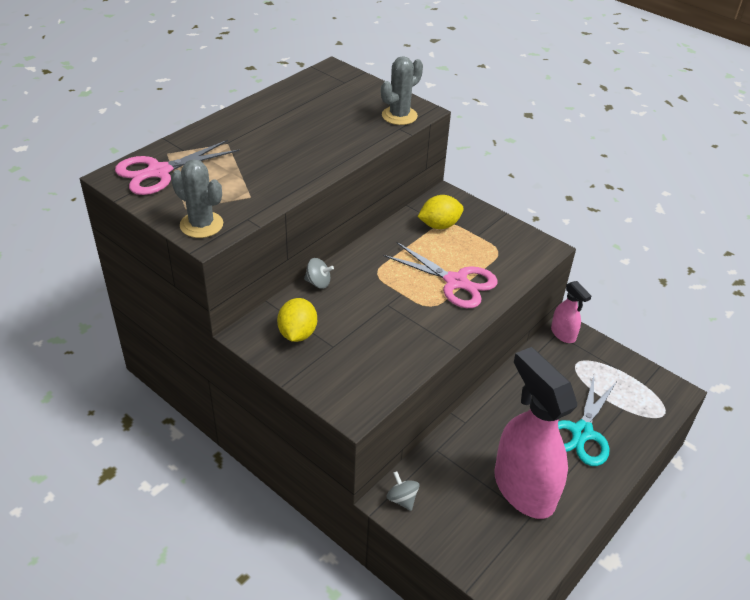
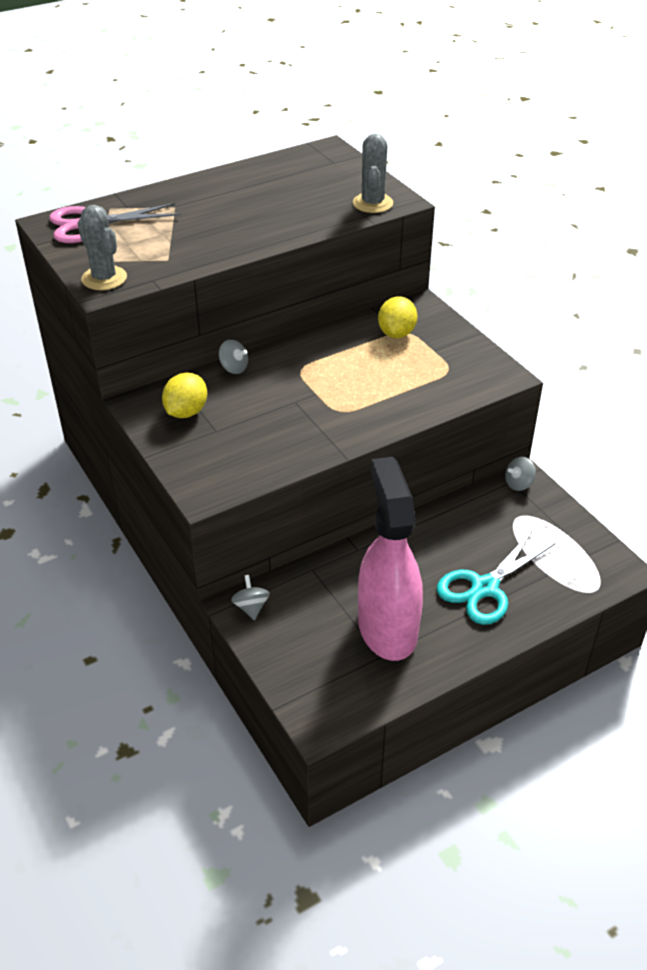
camera: 20 degrees right, 0 degrees up
grey cactus [381,56,423,125] -> grey cactus turned 60 degrees counterclockwise [353,134,393,213]
pink scissors [383,242,498,308] -> none
yellow lemon [418,195,464,229] -> yellow lemon turned 75 degrees counterclockwise [378,296,418,338]
pink spray bottle [551,281,591,343] -> grey spinning top [505,457,536,491]

